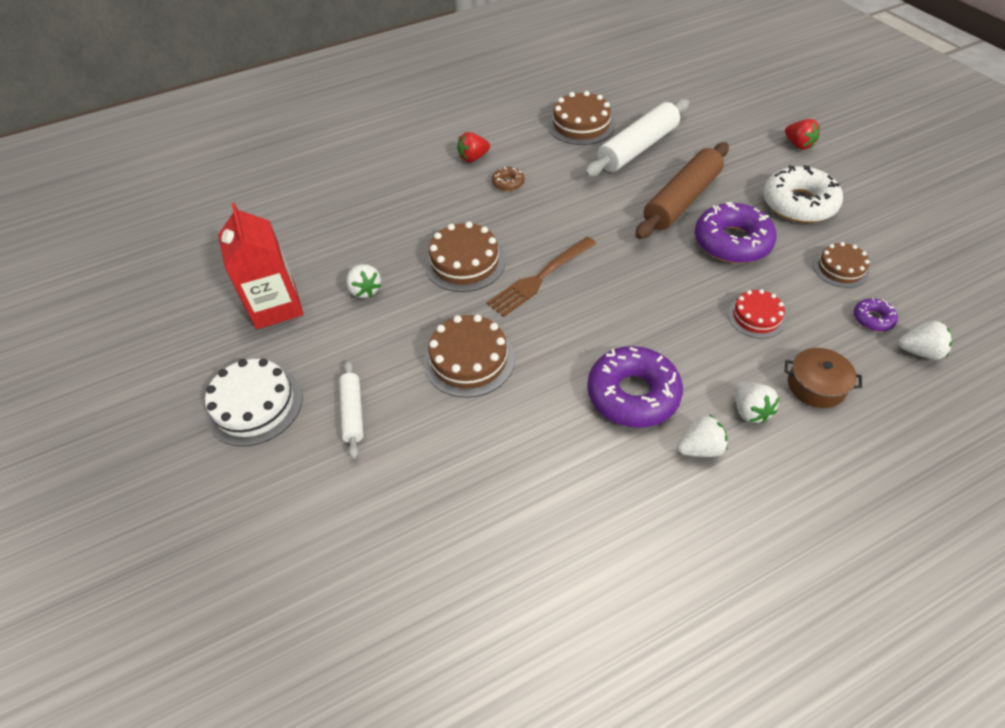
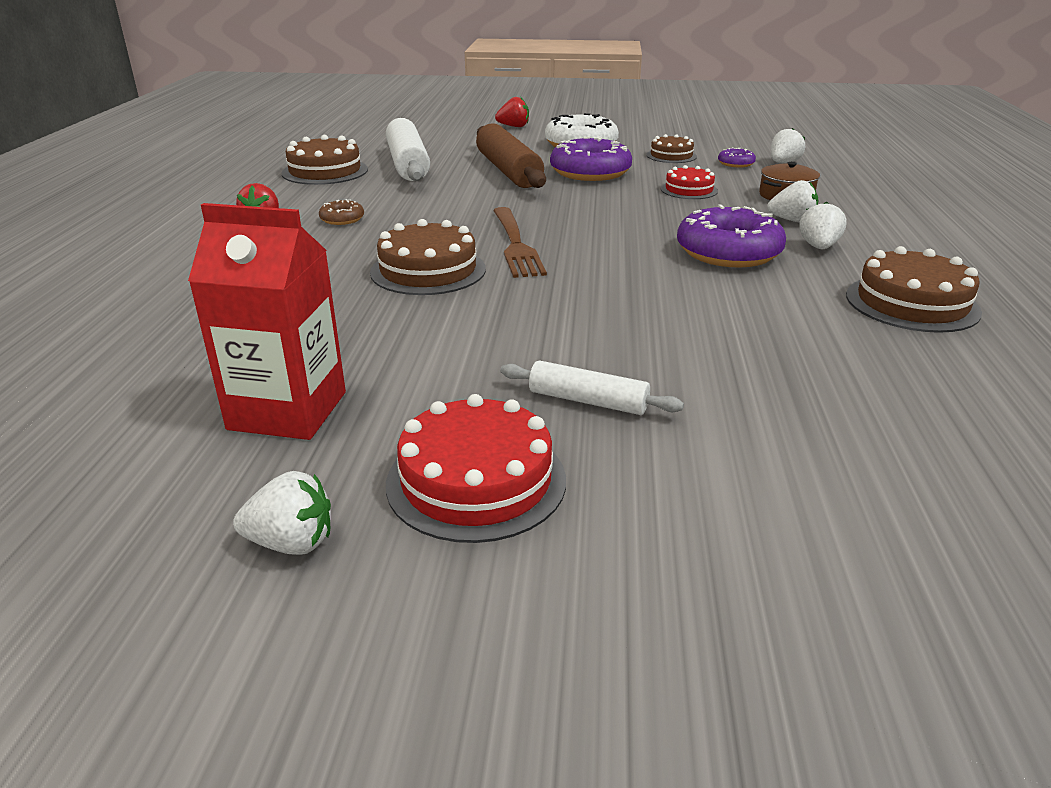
camera: 60 degrees left, 20 degrees down
white cake [205,358,303,446] -> red cake [386,394,566,543]
white strawberry [346,264,381,298] -> white strawberry moved to [233,471,331,555]
brown cake [424,314,515,398] -> brown cake moved to [846,246,982,333]

